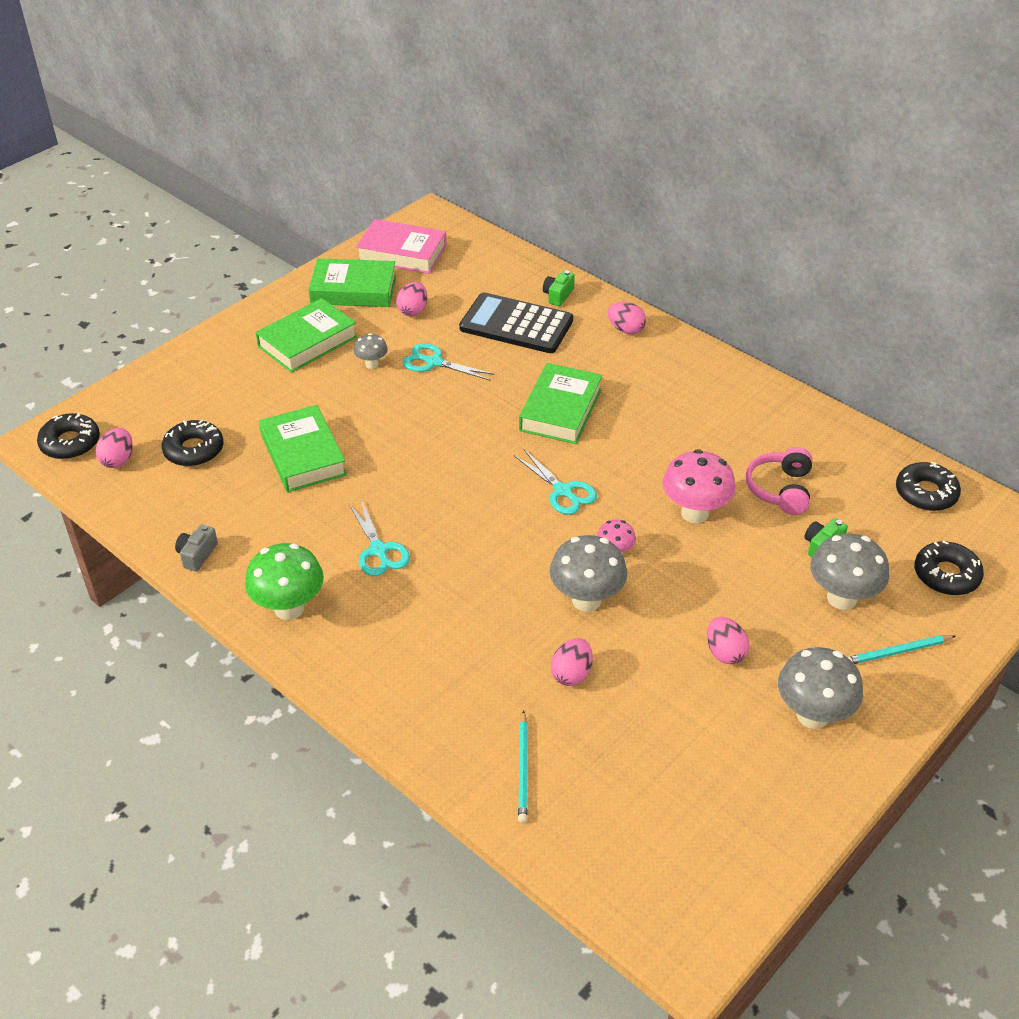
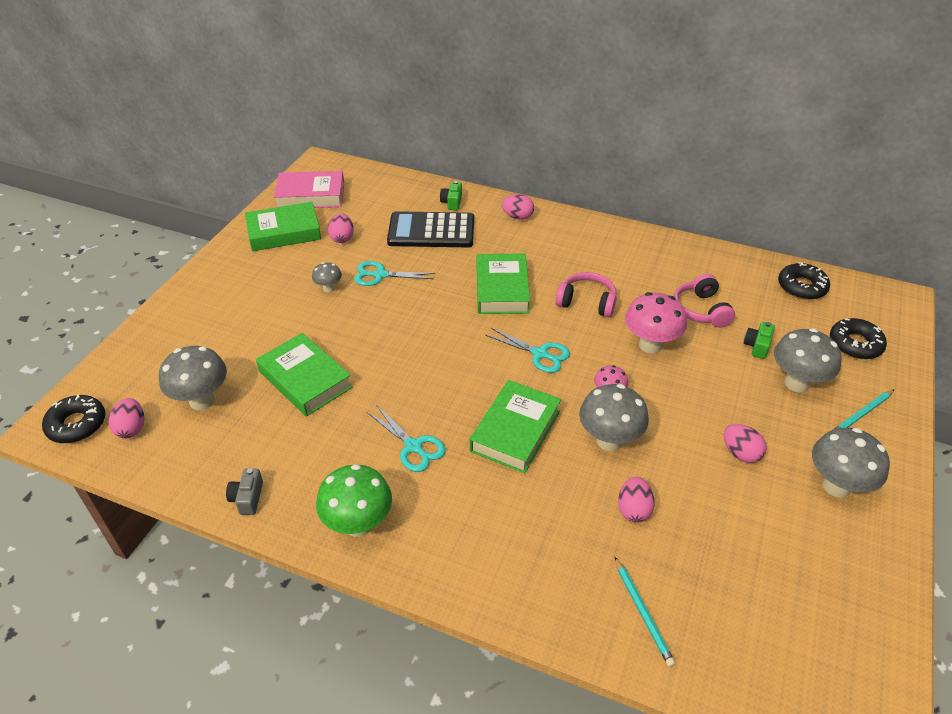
camera: 20 degrees left, 0 degrees up
black donut [162,419,224,466] -> grey mushroom [159,346,227,410]
green book [255,298,358,373] -> green book moved to [470,380,561,473]
none -> pink headphones [555,272,617,317]

